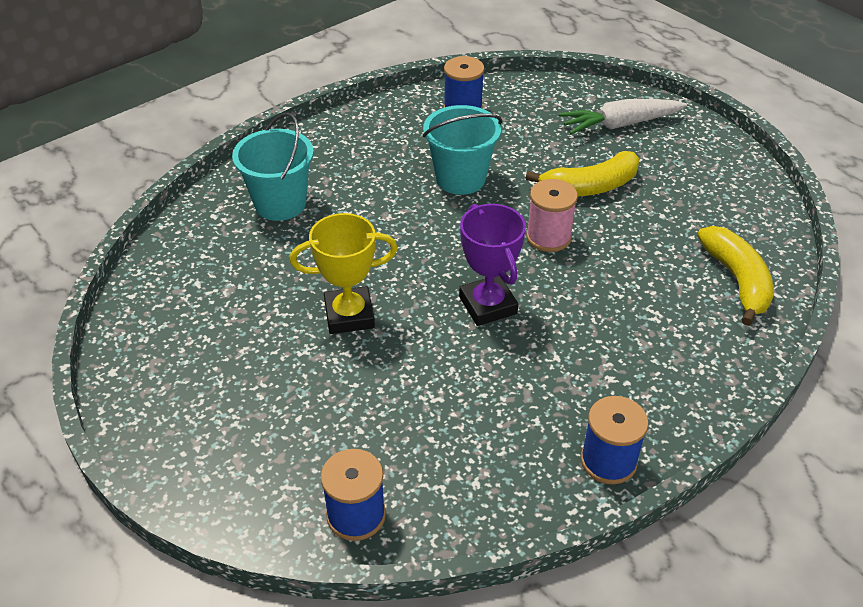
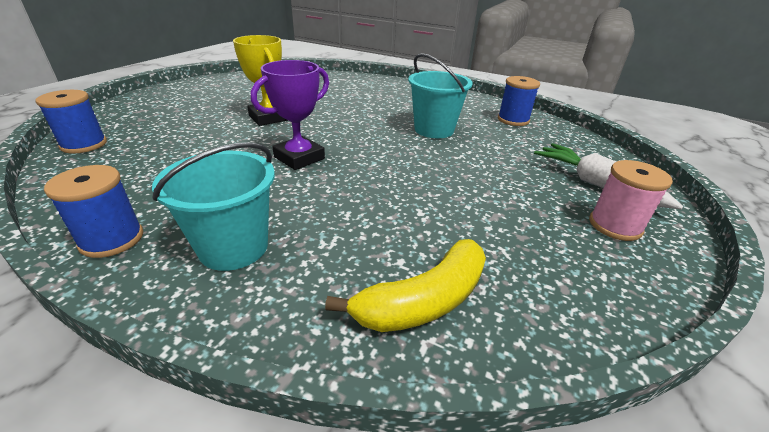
camera: 65 degrees right, 10 degrees down
turquoise bucket [232,112,314,221] -> turquoise bucket moved to [152,142,275,271]
yellow banana [525,151,640,196] -> none
pink spool [526,179,578,252] -> pink spool moved to [589,160,673,241]

